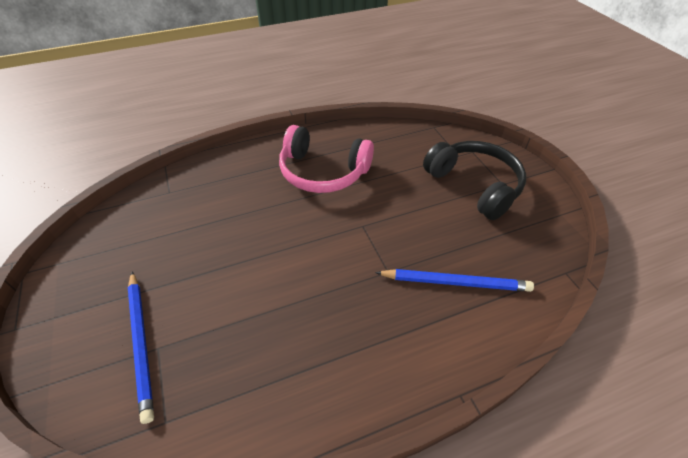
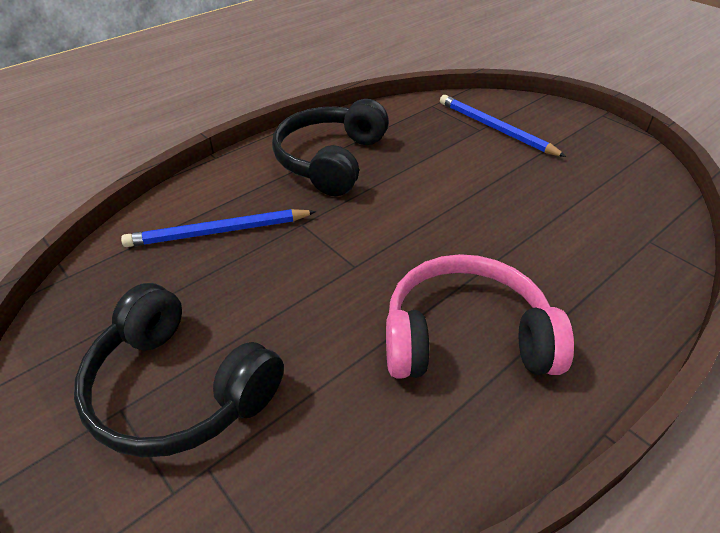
camera: 160 degrees right, 5 degrees down
none -> black headphones [272,99,389,196]

